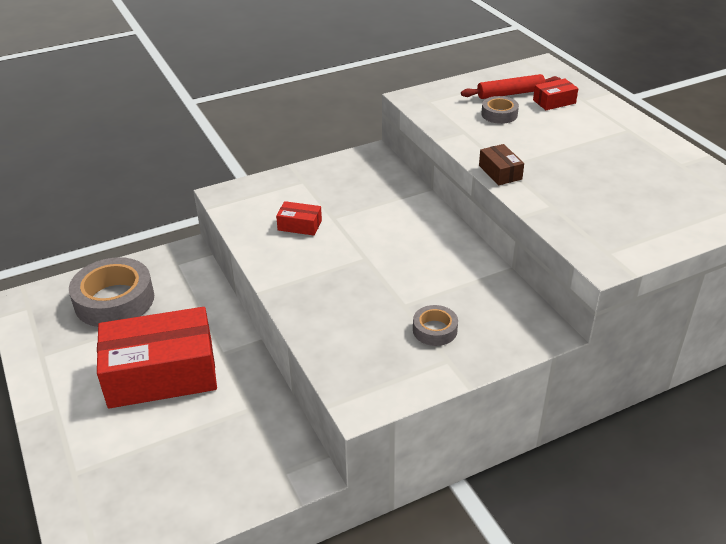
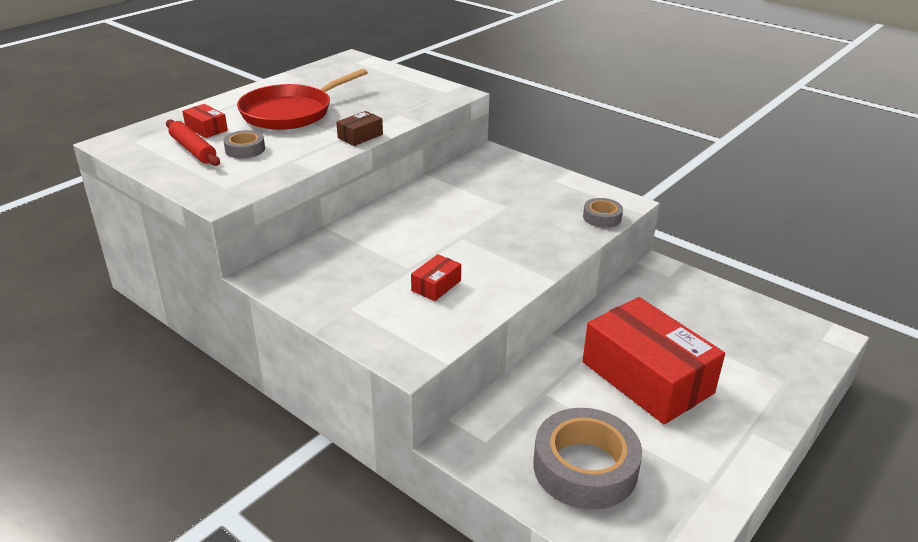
camera: 115 degrees left, 5 degrees down
red box [276,201,322,236] -> red box turned 45 degrees clockwise [411,254,461,301]
grey tape [413,305,458,346] -> grey tape moved to [583,198,623,228]
none -> red pan [237,69,368,130]

